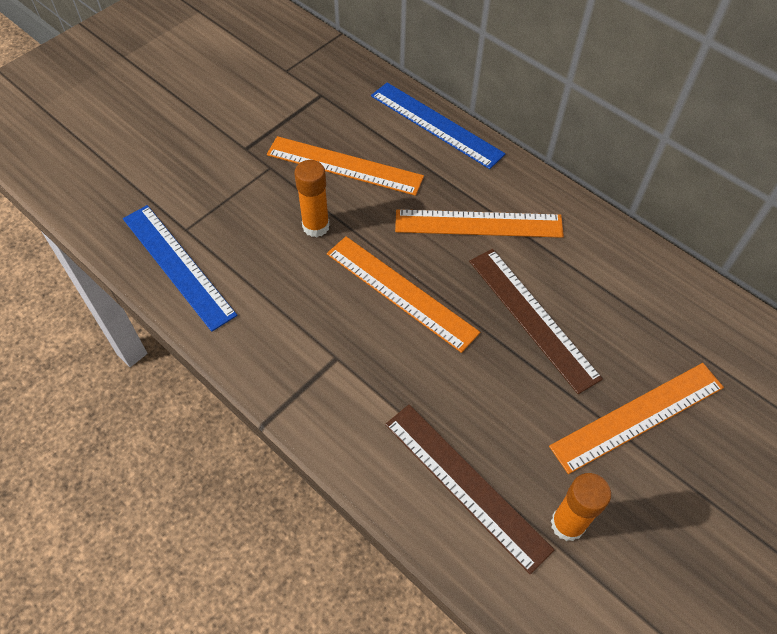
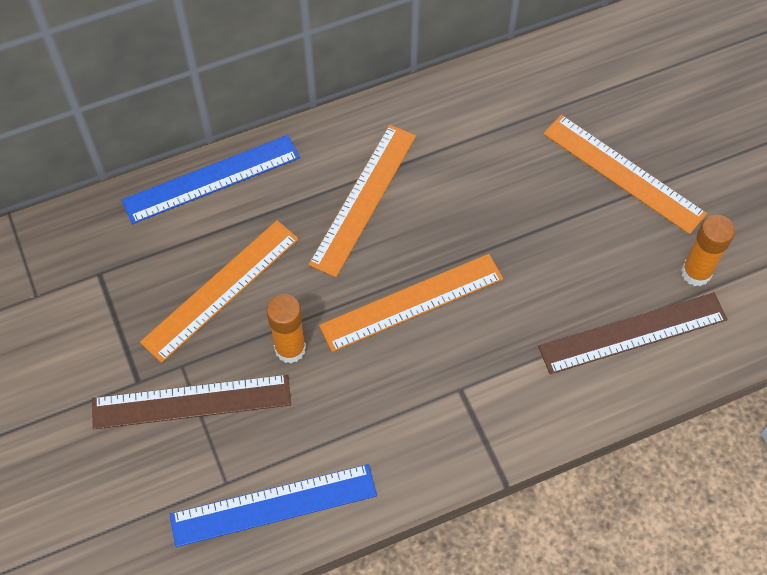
camera: 65 degrees left, 5 degrees up
brown ruler [469,249,603,394] -> brown ruler moved to [92,374,291,429]
orange ruler [549,363,724,474] -> orange ruler turned 45 degrees counterclockwise [543,115,707,234]

